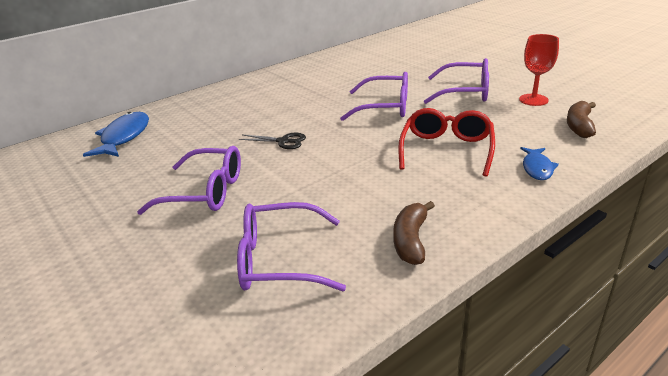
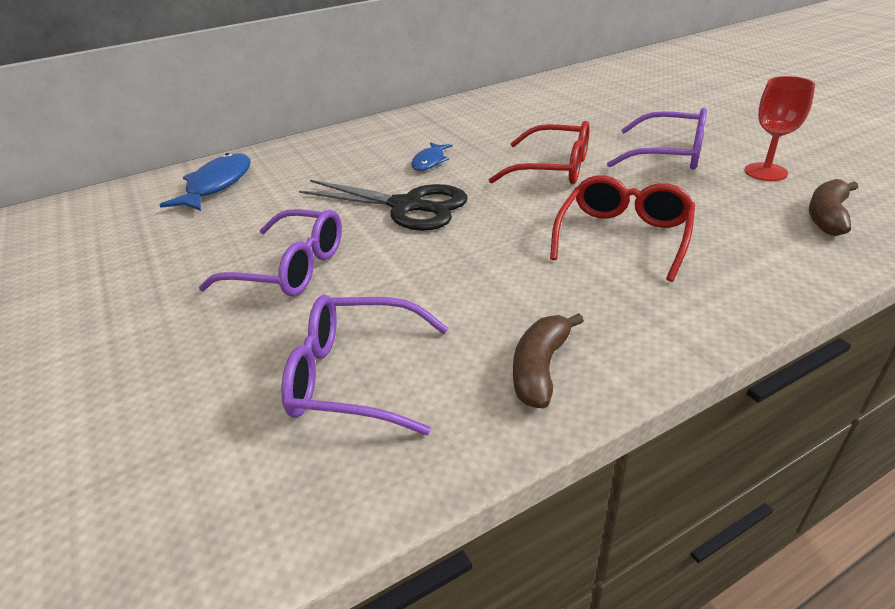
camera: 10 degrees right, 5 degrees up
black scissors [239,133,306,149] -> black scissors [299,180,467,231], size x2.01
purple glasses [340,72,408,121] -> red glasses [489,121,589,184]
blue fish [520,147,559,180] -> blue fish moved to [411,142,452,171]

